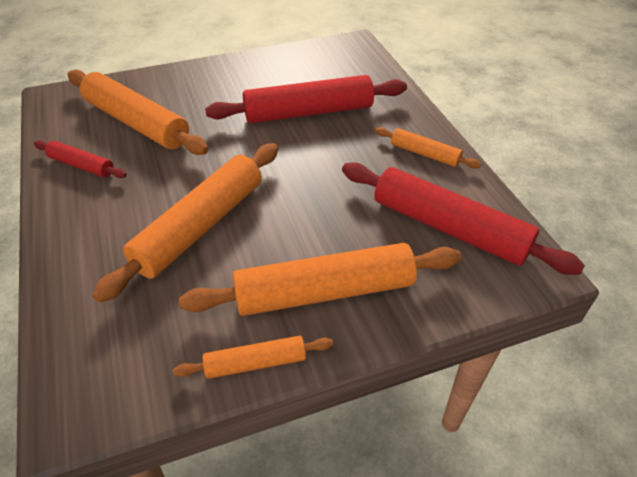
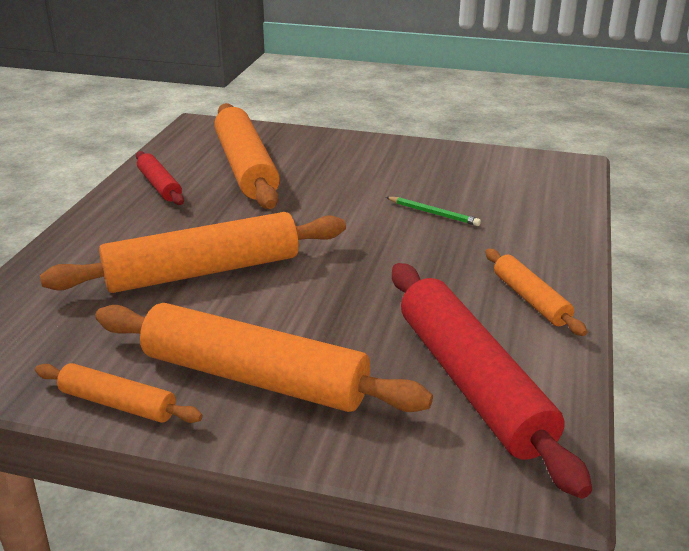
camera: 35 degrees right, 15 degrees down
red rolling pin [205,75,407,124] -> green pencil [386,197,481,226]

